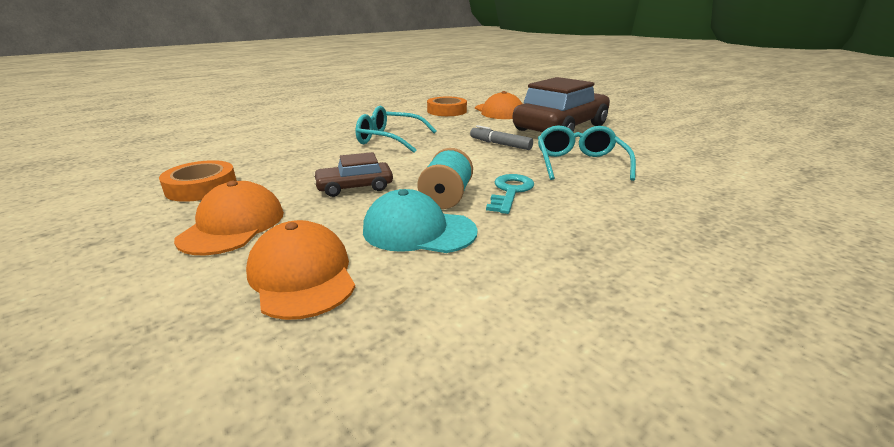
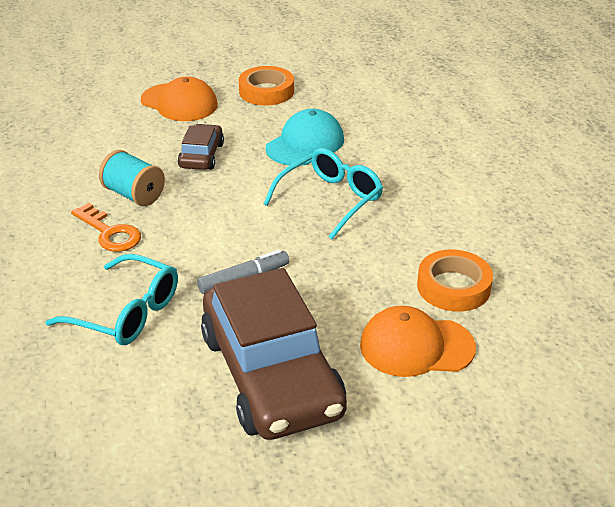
camera: 115 degrees right, 10 degrees up
orange cap [246,220,355,320] -> none
turquoise cap [363,189,478,253] -> turquoise cap moved to [266,109,344,166]
turquoise key [486,174,534,214] -> orange key [71,203,141,252]

